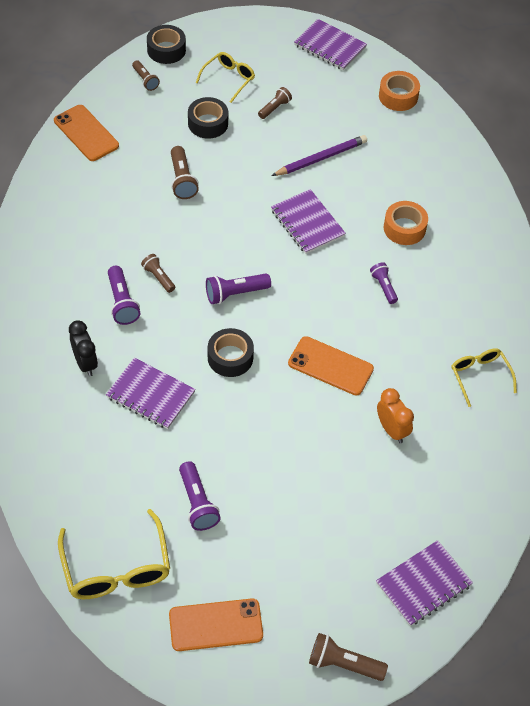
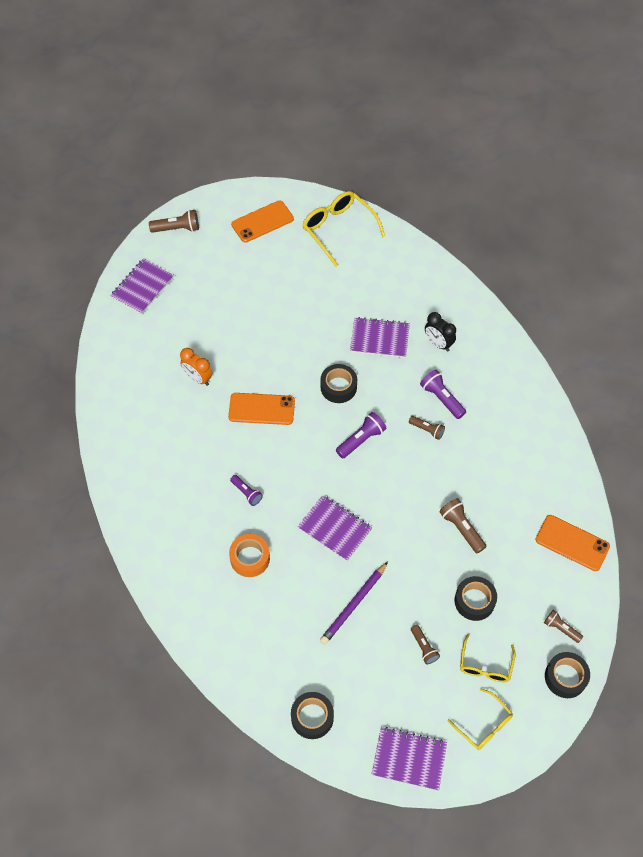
camera: 160 degrees right, 5 degrees up
purple flashlight [179,461,221,531] -> none
brown flashlight [258,87,292,119] -> brown flashlight turned 45 degrees counterclockwise [411,625,440,664]
orange tape [379,71,420,111] -> black tape [291,692,334,739]
yellow glasses [452,348,517,407] -> yellow glasses moved to [448,688,513,750]

